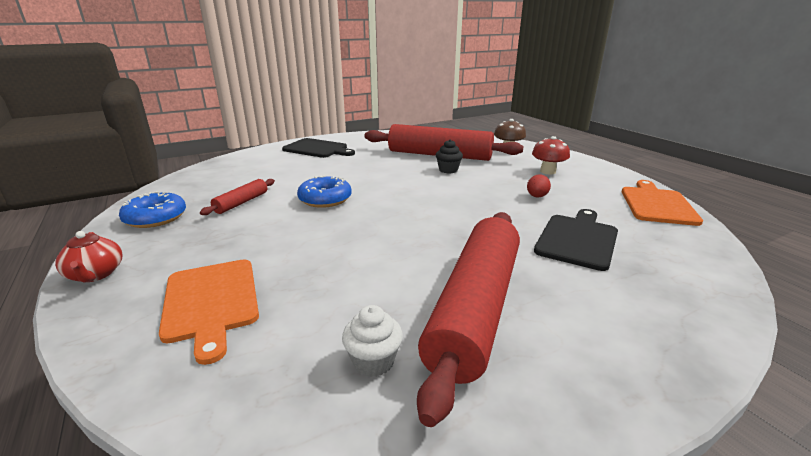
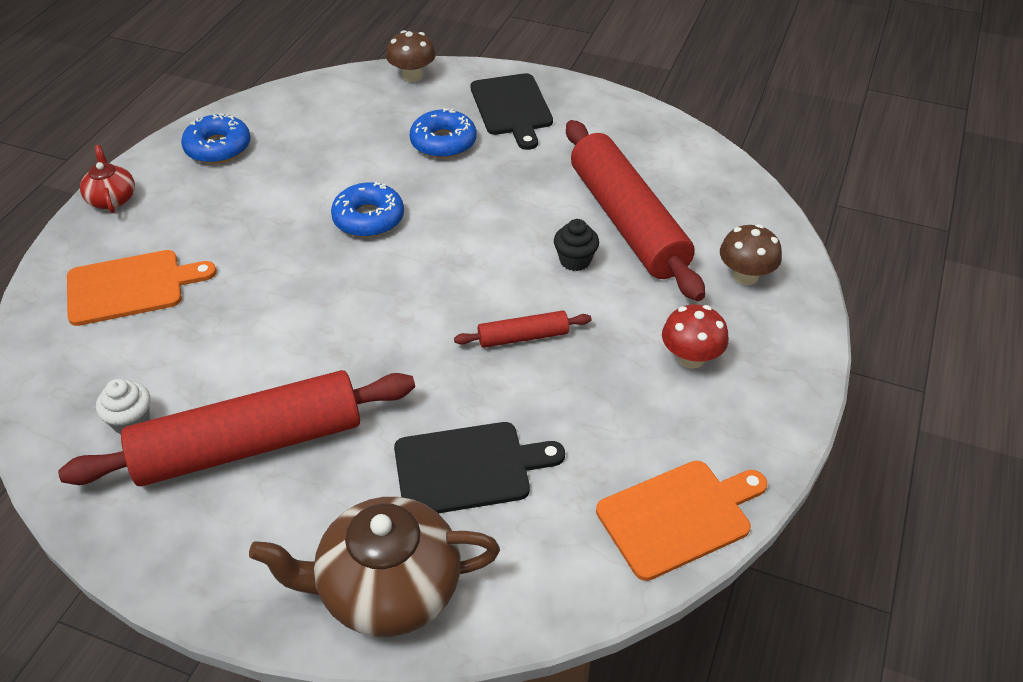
camera: 50 degrees right, 20 degrees up
red teapot [55,231,122,282] -> red teapot turned 135 degrees clockwise [80,145,135,213]
orange cutting board [159,260,259,365] -> orange cutting board turned 135 degrees counterclockwise [67,250,217,326]
red rolling pin [200,179,275,215] -> red rolling pin moved to [454,311,592,348]
red egg [527,175,551,197] -> none
none -> brown teapot [249,497,500,637]
none -> brown mushroom [386,30,436,82]
none -> blue donut [409,108,477,158]

